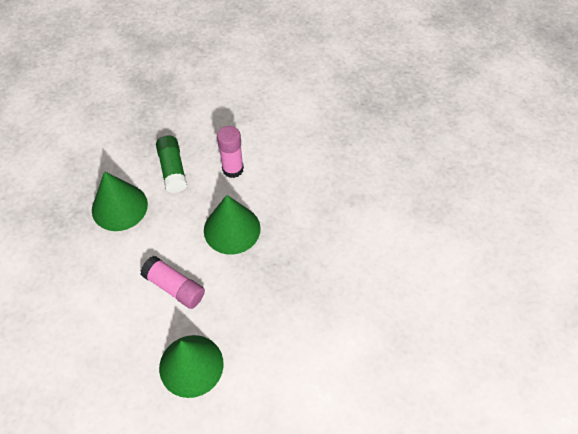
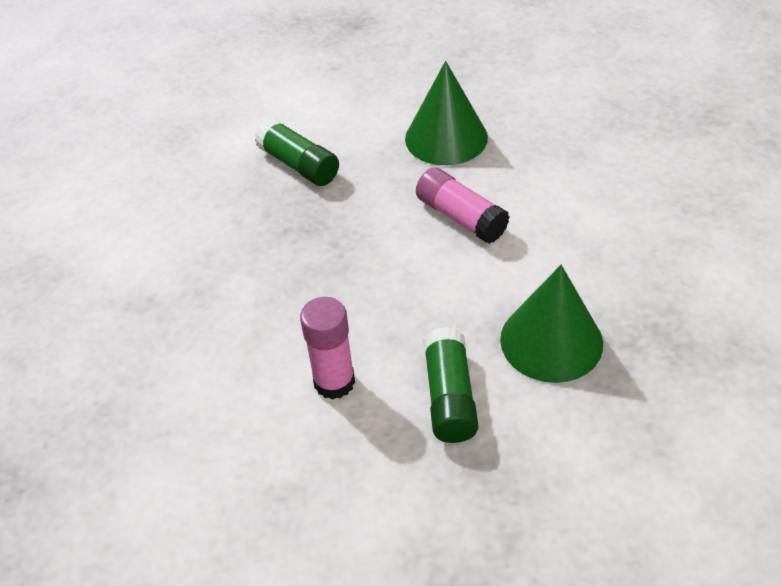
camera: 165 degrees left, 10 degrees down
green cone [204,195,261,255] -> none
none -> green glue stick [255,118,339,186]

